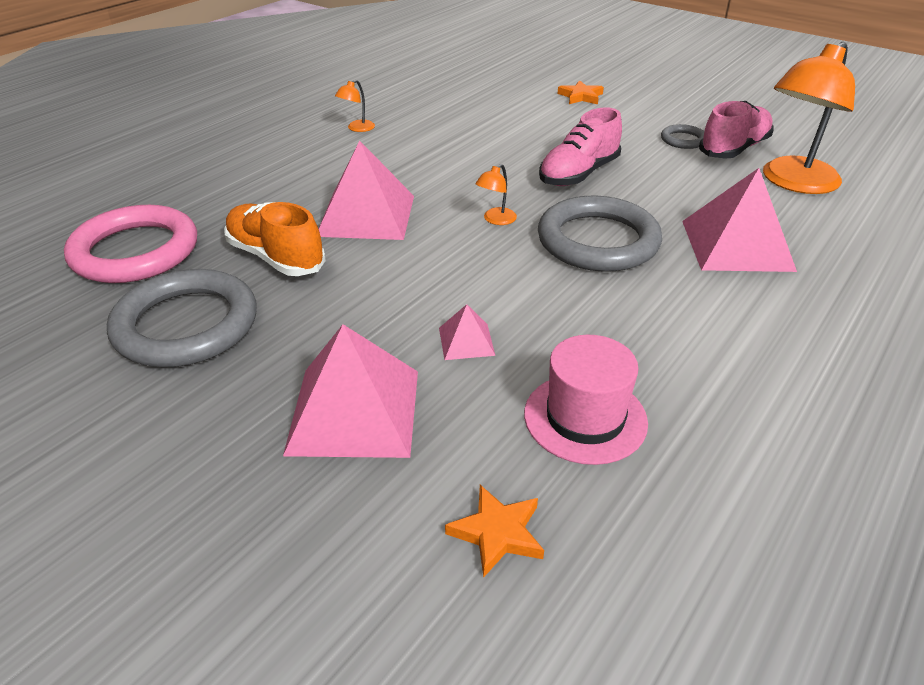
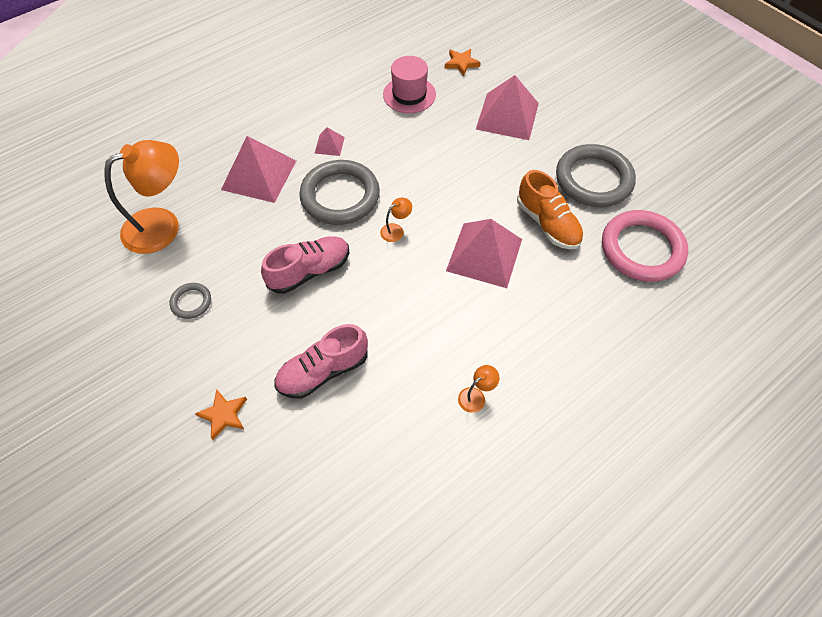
camera: 165 degrees left, 20 degrees up
pink pyramid [439,304,495,360] -> pink pyramid moved to [314,127,345,156]
pink shoe [699,101,774,159] -> pink shoe moved to [274,324,368,399]

